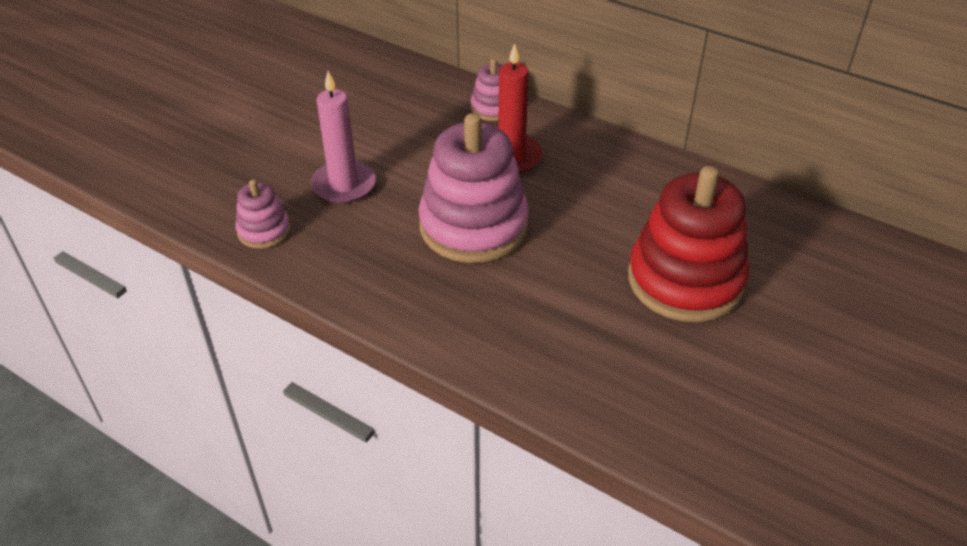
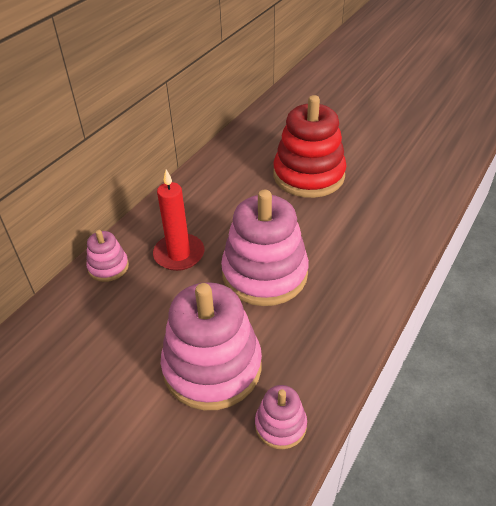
camera: 90 degrees left, 0 degrees up
pink candle [311,71,376,204] -> pink stacking toy [161,282,262,410]

